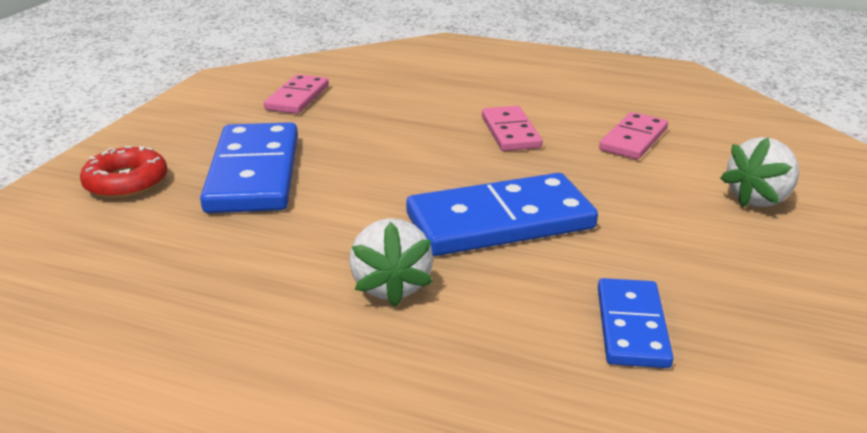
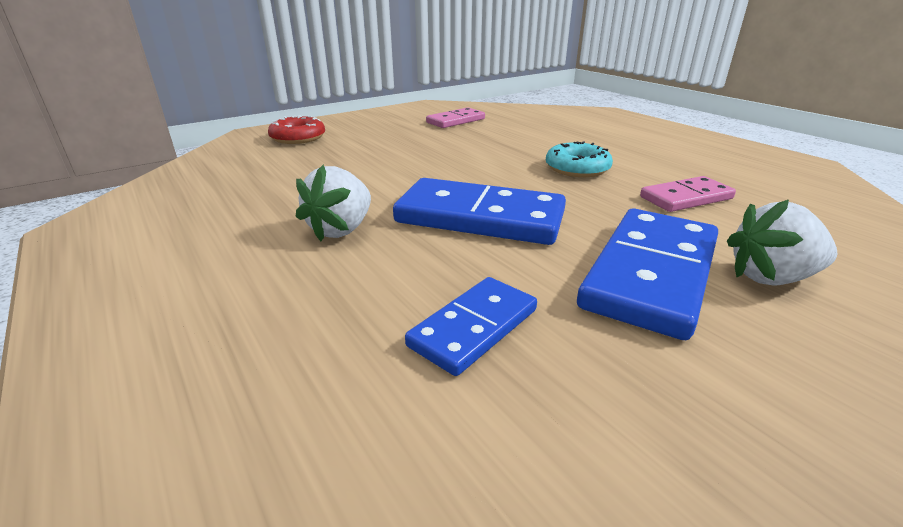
camera: 35 degrees right, 0 degrees up
blue domino [200,122,298,213] -> blue domino moved to [577,208,718,340]
pink domino [482,106,543,151] -> turquoise donut [546,141,613,177]

